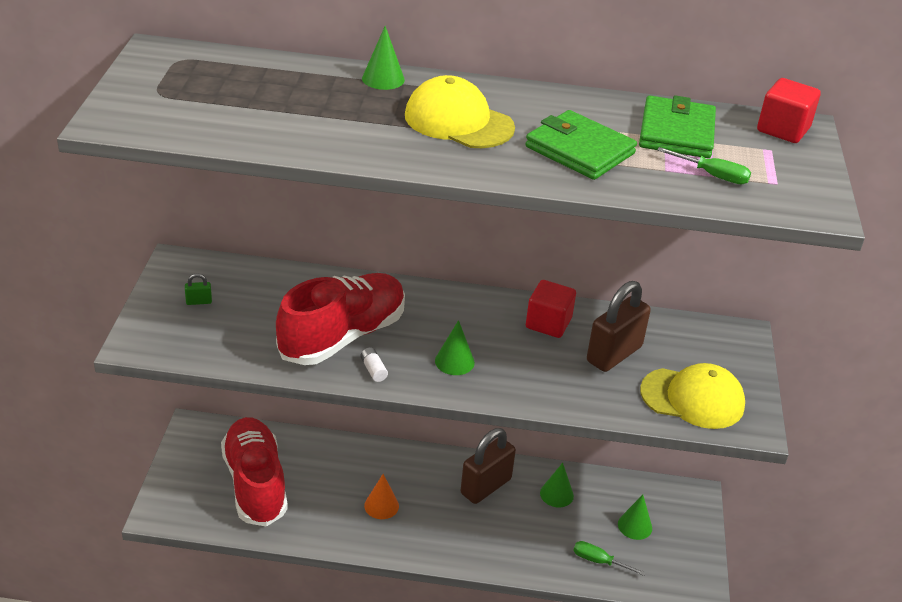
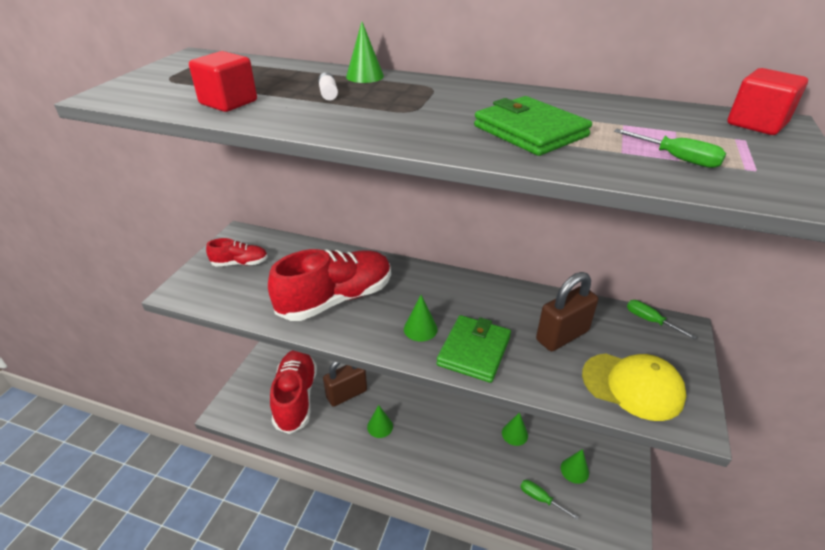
camera: 15 degrees right, 0 degrees up
green padlock [185,273,212,305] -> red shoe [206,238,268,266]
white battery [360,347,388,382] -> white battery moved to [318,72,338,101]
orange cone [364,474,399,519] -> green cone [367,405,393,438]
yellow cap [405,75,515,148] -> none
brown padlock [460,428,516,504] -> brown padlock moved to [323,361,367,407]
red cube [526,280,576,338] -> red cube moved to [189,51,257,112]
green wallet [639,95,716,158] -> green wallet moved to [437,315,511,383]
none -> green screwdriver [627,300,697,340]

